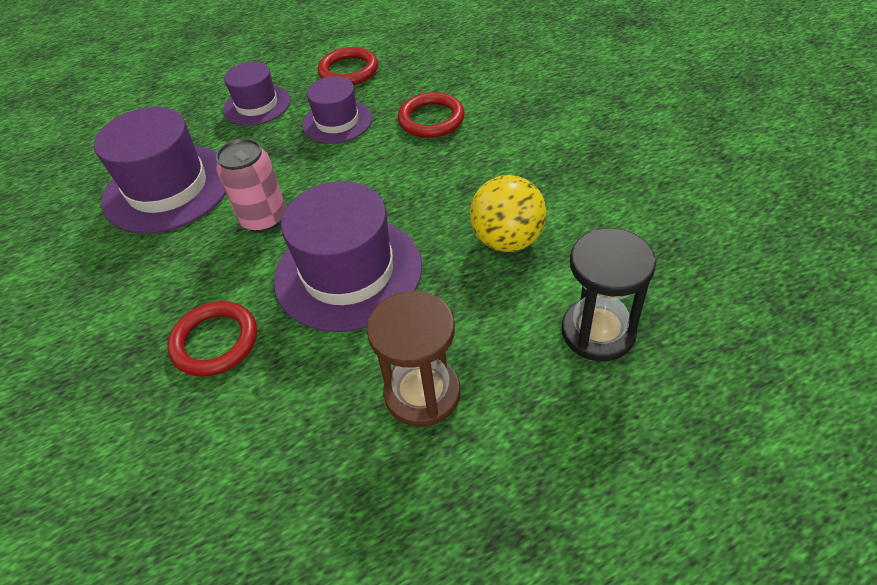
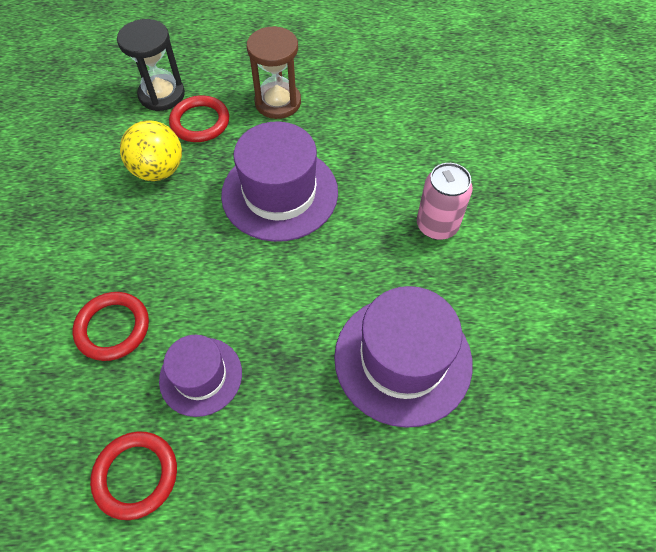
camera: 160 degrees left, 10 degrees up
red ring [167,301,257,377] -> red ring moved to [169,95,229,142]
pink can [216,138,286,233] -> pink can moved to [417,163,473,240]
purple hat [223,62,290,126] -> none

